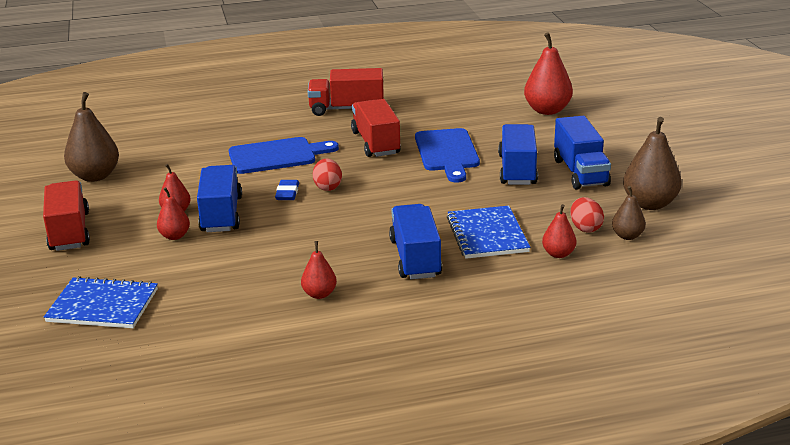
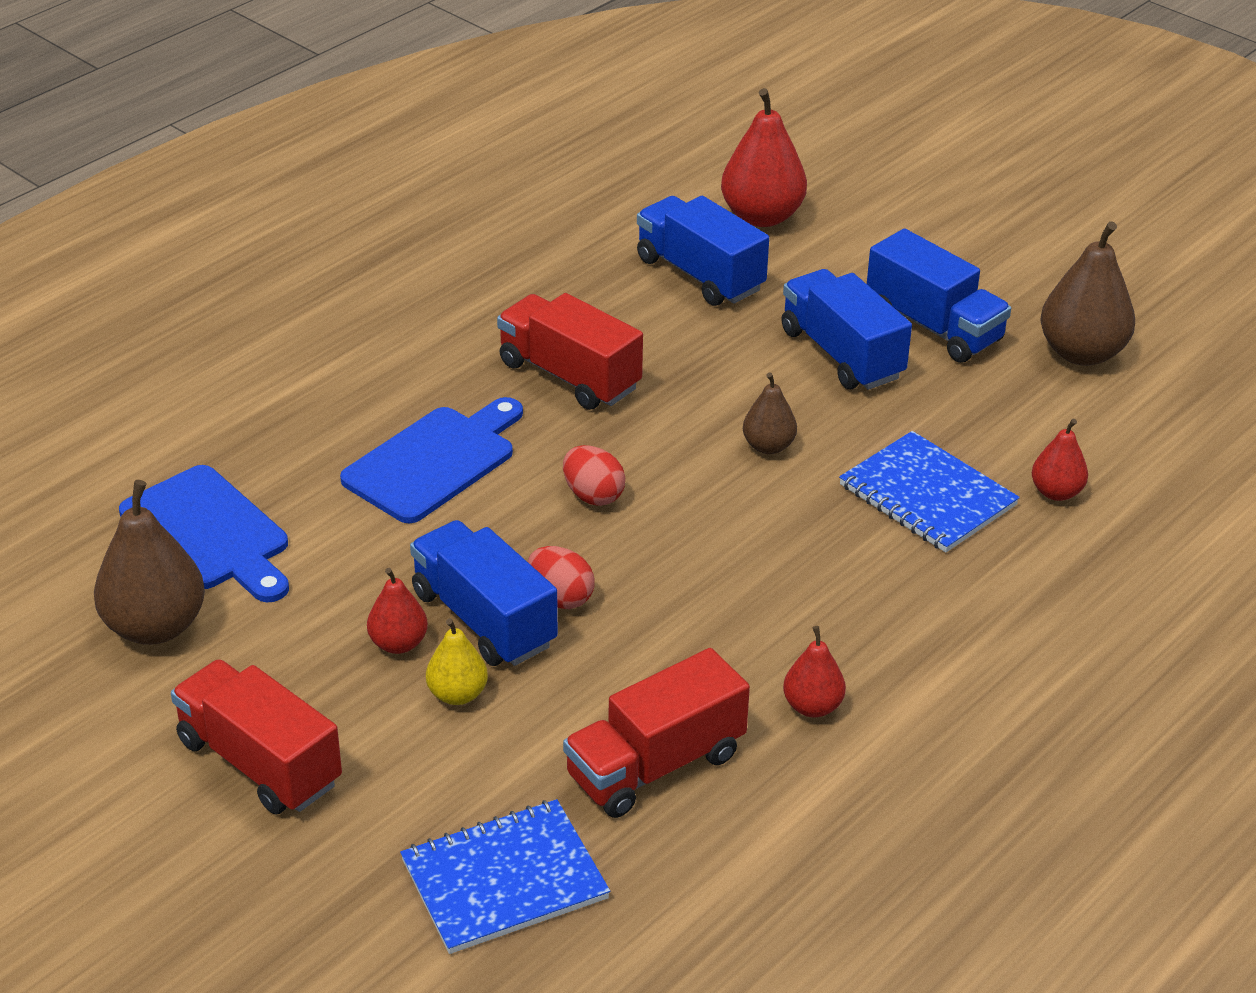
camera: 35 degrees left, 10 degrees up
red pear [157,187,190,240] -> yellow pear [426,618,488,705]
blue eraser [275,180,299,200] -> none
red truck [308,68,384,116] -> red truck moved to [563,648,750,818]
blue truck [389,204,442,279] -> blue truck moved to [637,196,769,306]
blue cutting board [415,128,480,183] -> blue cutting board moved to [119,465,289,602]
red egg [570,197,604,233] -> red egg moved to [528,546,595,609]
brown pear [612,186,646,240] -> brown pear moved to [743,373,797,454]

